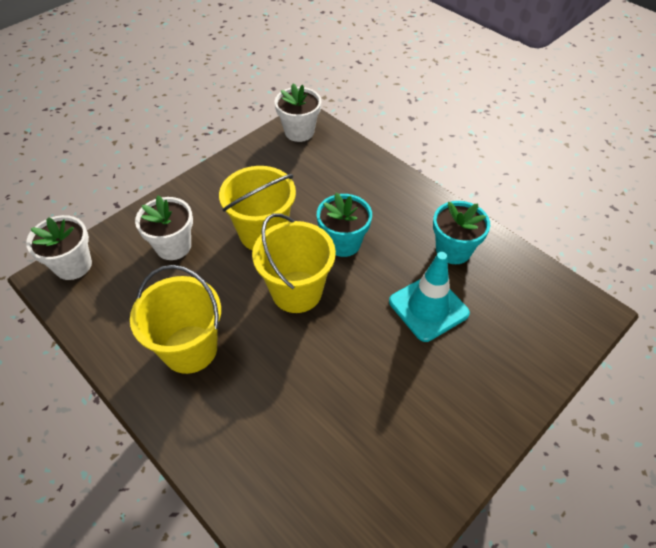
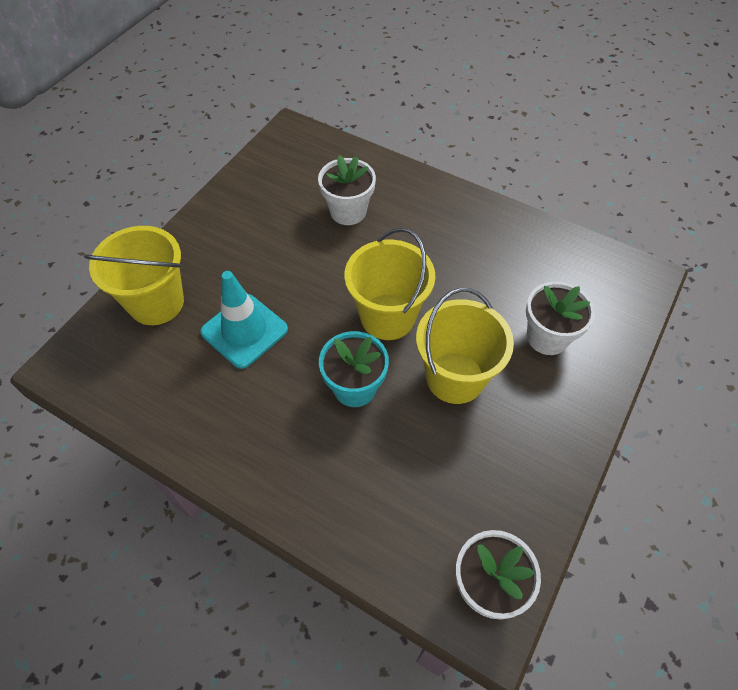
camera: 165 degrees right, 5 degrees up
white flower pot [26,215,92,280] -> white flower pot moved to [318,155,376,225]
yellow bucket [130,265,221,374] -> yellow bucket moved to [84,226,184,325]
turquoise flower pot [433,201,490,264] -> none

